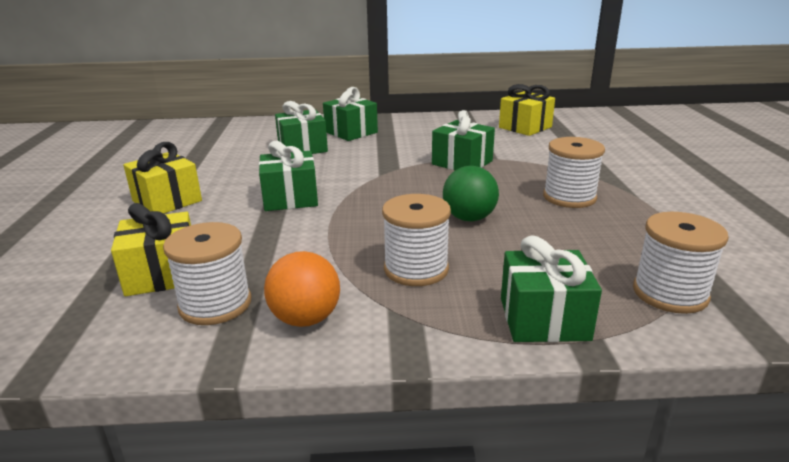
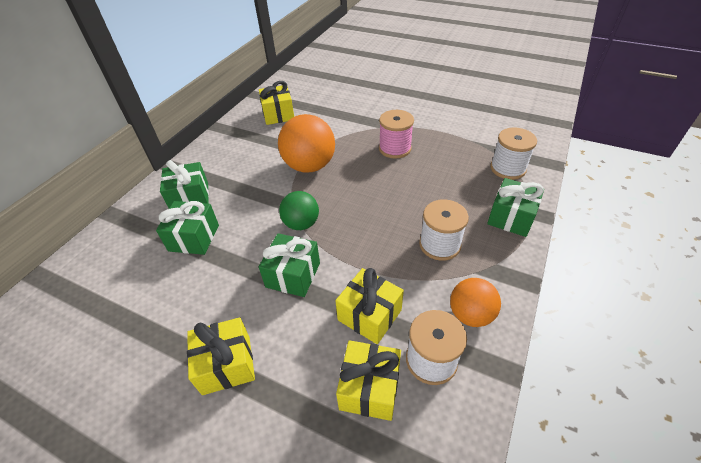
camera: 60 degrees left, 20 degrees up
green gift [432,110,495,170] -> orange ball [278,114,335,172]
green ball [443,166,499,222] -> green ball moved to [279,191,319,230]
white spool [543,137,605,208] -> pink spool [379,110,414,159]
none -> yellow gift [335,268,404,344]

